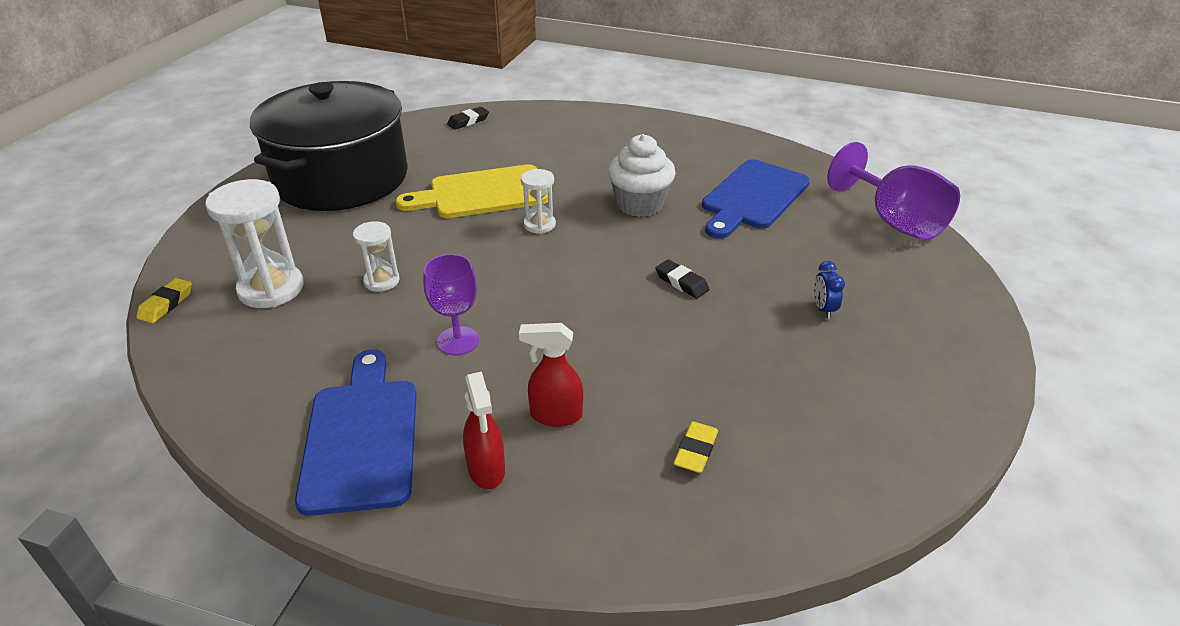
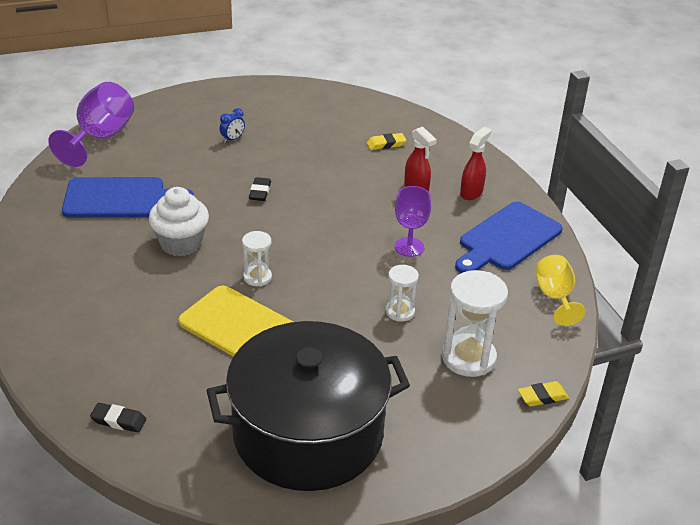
camera: 130 degrees left, 0 degrees up
none -> yellow goblet [535,255,586,326]

